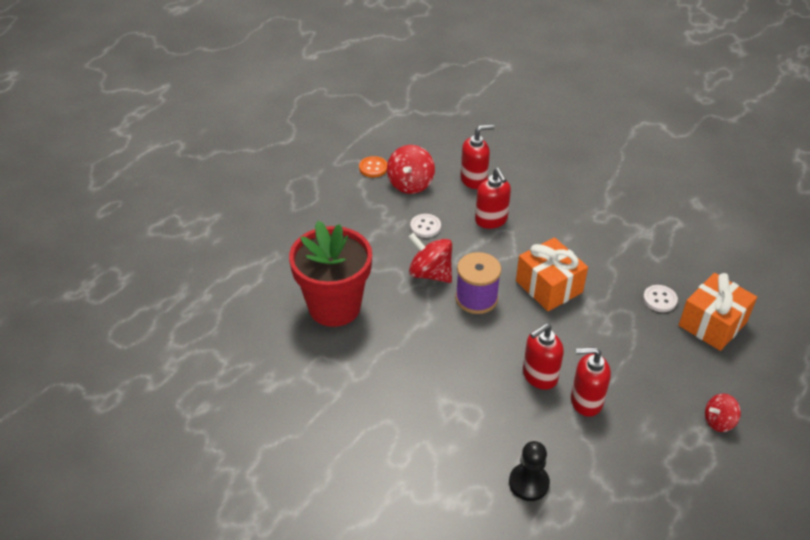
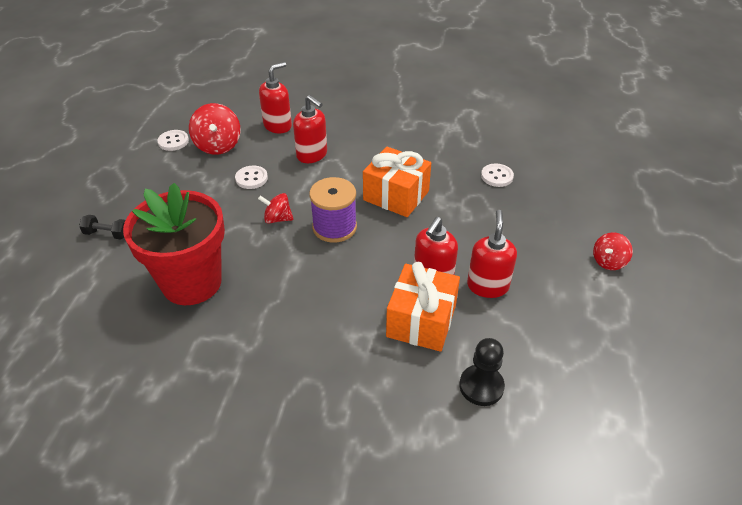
camera: 25 degrees left, 0 degrees up
orange button [359,156,388,177] -> white button [157,130,189,151]
red spinning top [409,233,452,283] -> red spinning top [258,193,294,224], size x0.62
red soap dispenser [571,347,611,417] -> red soap dispenser turned 120 degrees clockwise [467,210,517,298]
orange gift [679,273,757,351] -> orange gift moved to [386,262,460,352]
none -> black dumbbell [79,215,125,240]

